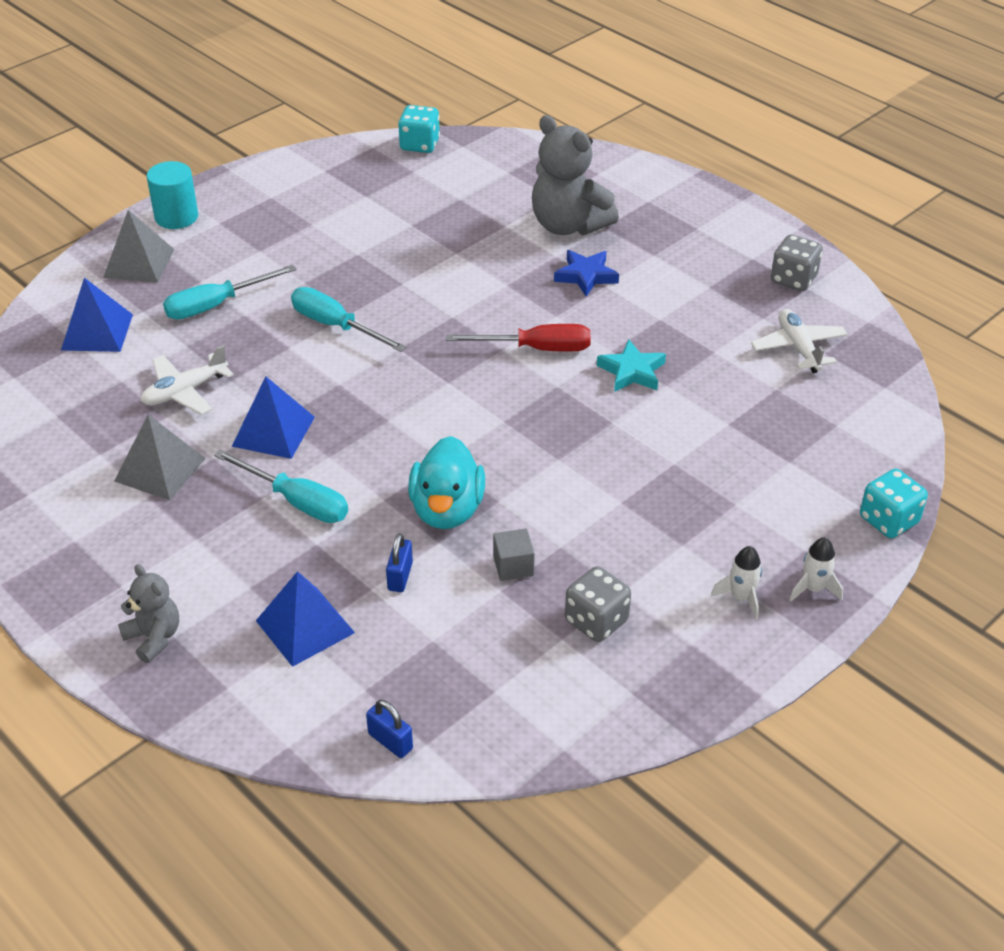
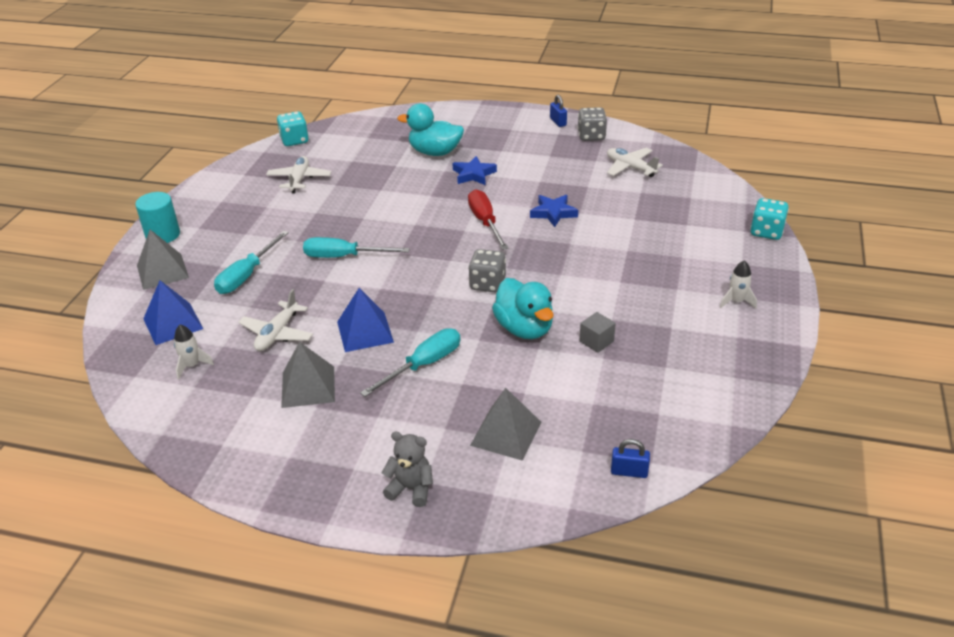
camera: 30 degrees left, 5 degrees down
turquoise screwdriver [214,450,348,523] -> turquoise screwdriver turned 45 degrees counterclockwise [360,328,460,397]
blue pyramid [256,571,355,667] -> grey pyramid [470,388,541,461]
blue padlock [386,533,413,592] -> blue padlock moved to [550,95,567,127]
red screwdriver [446,324,591,352] -> red screwdriver turned 75 degrees counterclockwise [468,189,508,250]
grey teddy bear [532,115,619,235] -> turquoise duck [397,104,464,156]
grey dice [565,566,631,642] -> grey dice moved to [468,249,506,293]
turquoise star [597,339,666,392] -> blue star [530,195,578,227]
white rocket [790,537,843,601] -> white rocket moved to [174,325,214,379]
none -> white plane [266,156,331,194]

